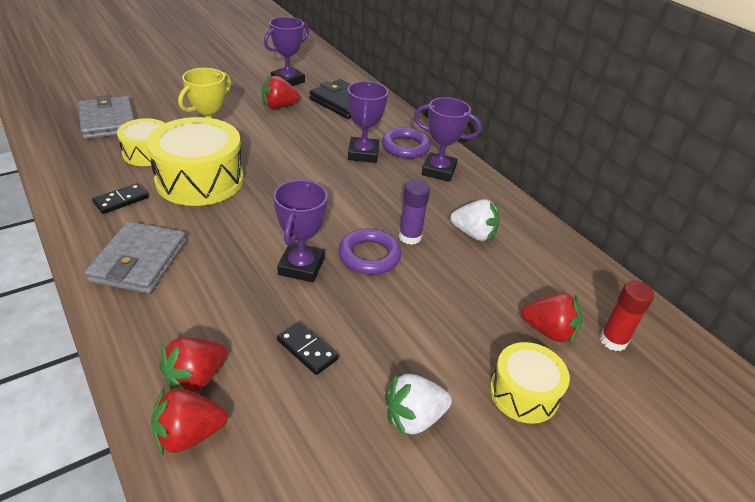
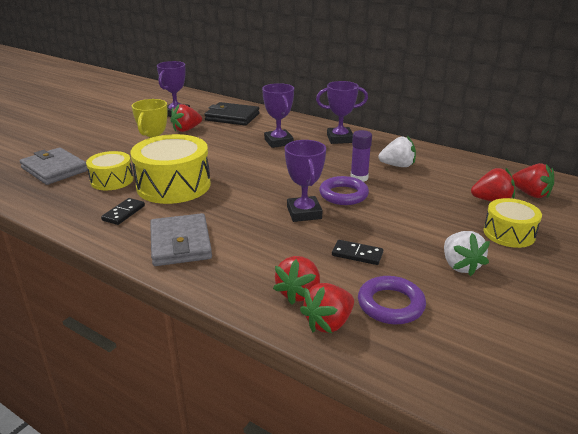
camera: 20 degrees left, 10 degrees down
purple ring [382,127,431,159] -> purple ring moved to [358,276,426,324]
white strawberry [385,374,452,437] -> white strawberry turned 60 degrees counterclockwise [444,231,490,276]
red glue stick [600,280,655,351] -> red strawberry [512,163,554,198]

